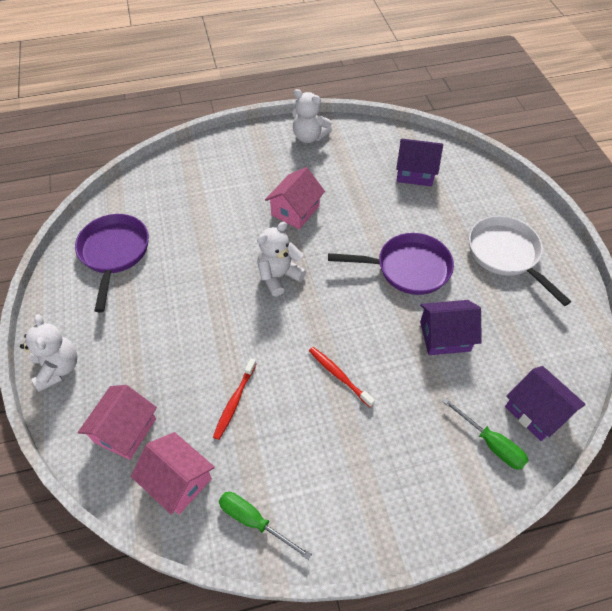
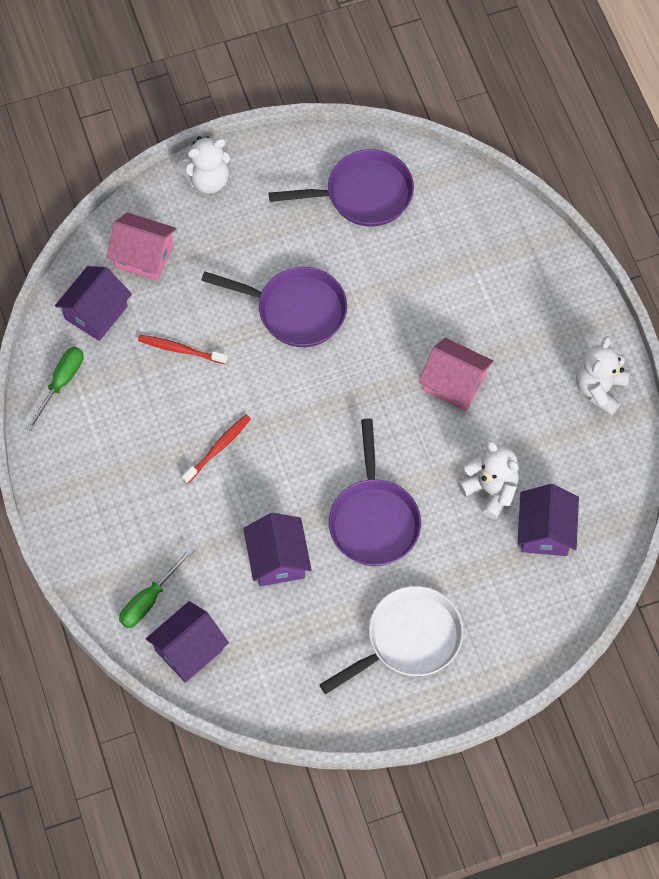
camera: 85 degrees right, 10 degrees up
pink house [131,432,215,515] -> purple house [55,266,132,341]
white teddy bear [257,222,306,297] -> white teddy bear moved to [458,441,519,519]
none -> purple pan [201,267,347,347]

